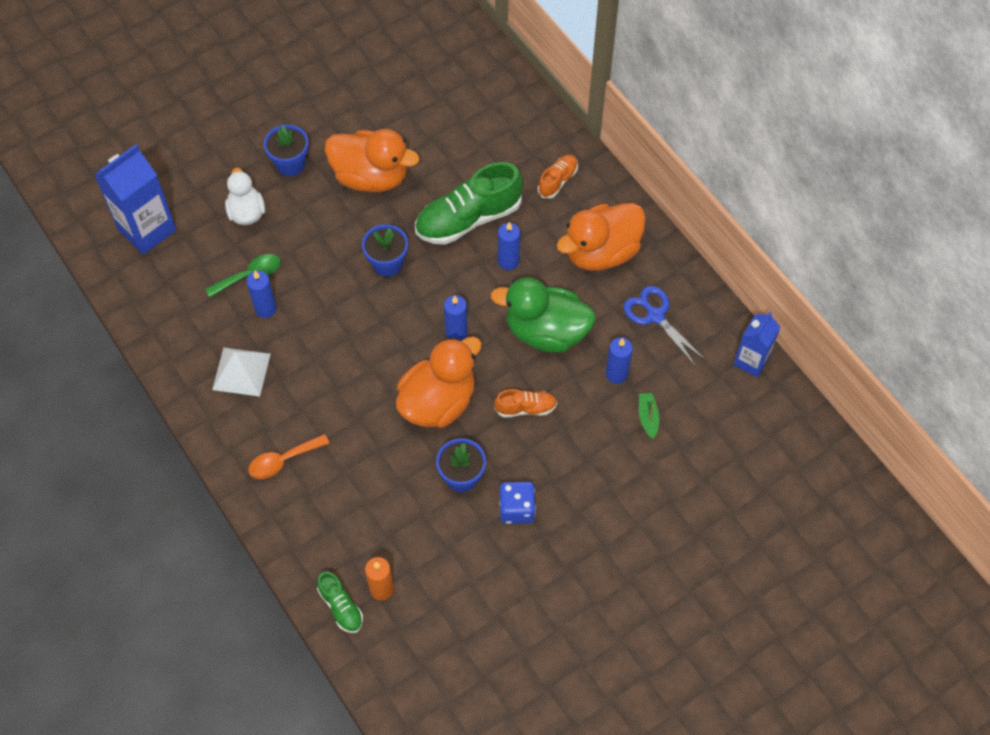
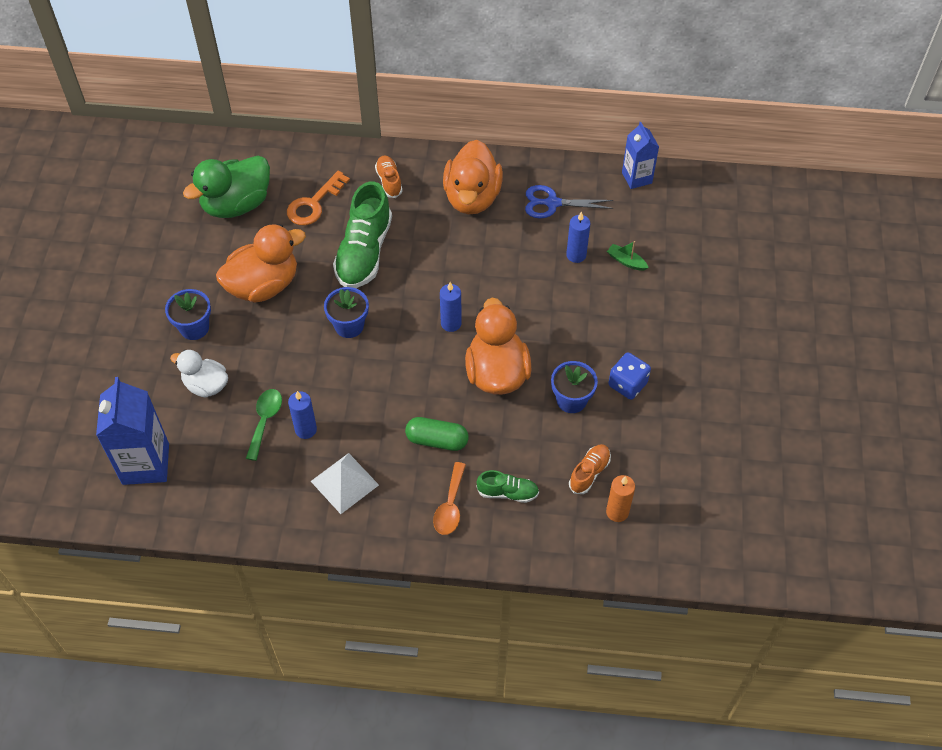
camera: 50 degrees left, 5 degrees down
green shoe [317,571,363,633] -> green shoe moved to [476,470,539,503]
green duck [490,277,596,353] -> green duck moved to [183,156,270,218]
orange shoe [494,389,557,418] -> orange shoe moved to [569,444,611,494]
blue candle [498,222,520,270] -> none
none -> orange key [287,171,350,225]
none -> green capsule [405,417,469,451]

